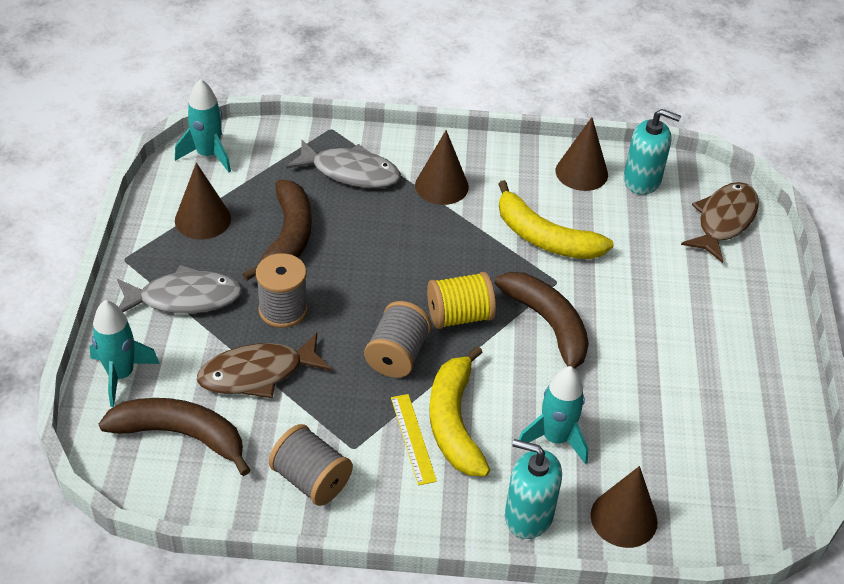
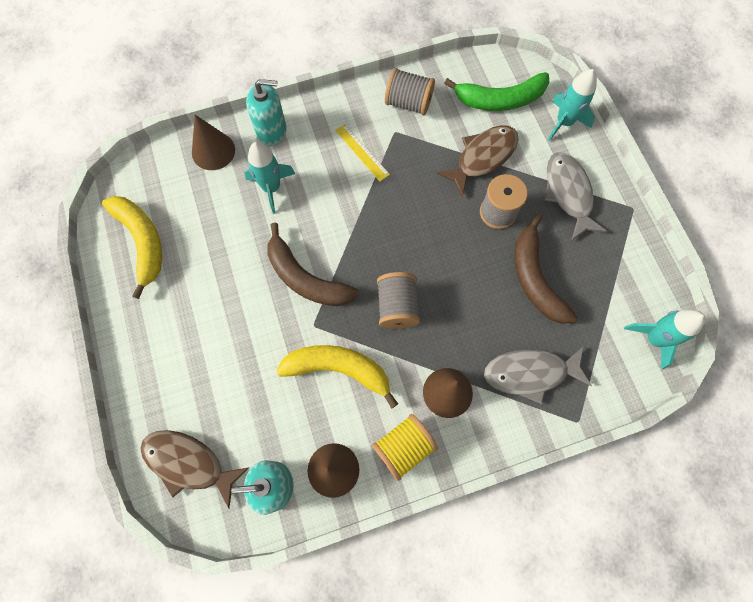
camera: 160 degrees right, 25 degrees up
brown banana [99,398,250,476] -> green banana [444,72,549,111]
grey fish [117,265,243,314] -> grey fish turned 105 degrees clockwise [544,153,607,241]
brown cone [175,163,231,239] -> none
grey spool [364,301,432,378] -> grey spool moved to [377,272,420,329]
yellow spool [427,272,496,329] -> yellow spool moved to [372,414,438,481]
yellow banana [429,346,490,476] -> yellow banana moved to [102,196,162,299]
brown fish [681,182,759,263] -> brown fish turned 105 degrees clockwise [140,430,250,509]

